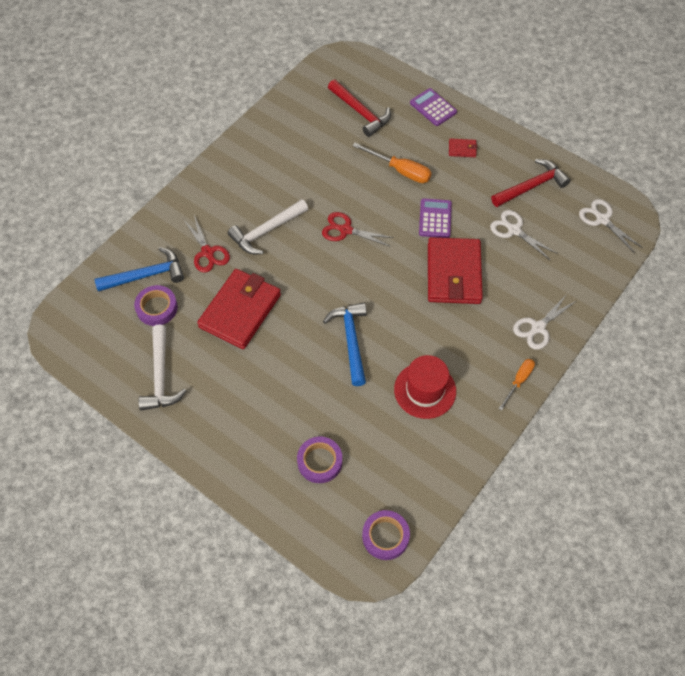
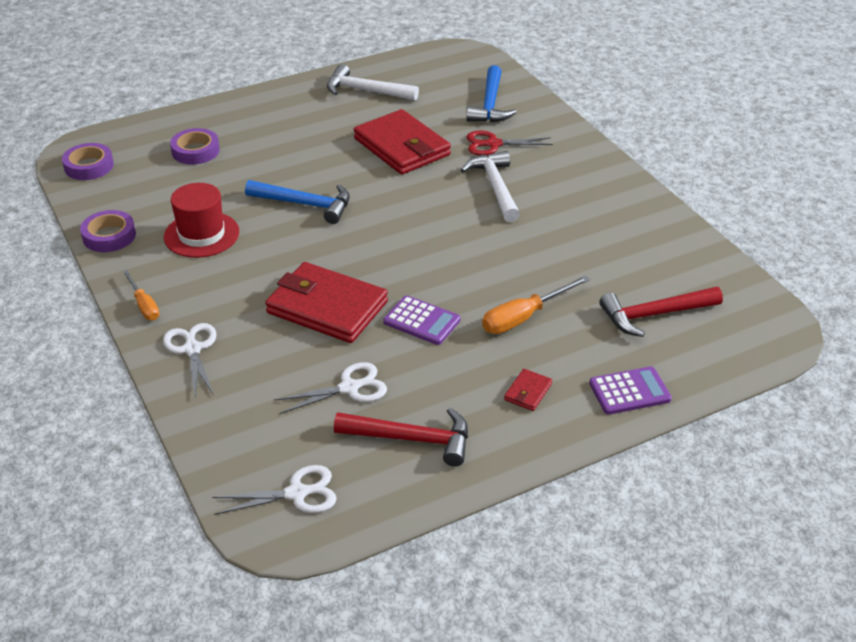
camera: 115 degrees right, 20 degrees down
purple tape [134,285,178,326] -> purple tape moved to [80,210,136,252]
red scissors [322,212,394,247] -> none
red hammer [491,159,570,207] -> red hammer turned 75 degrees counterclockwise [334,408,468,467]

